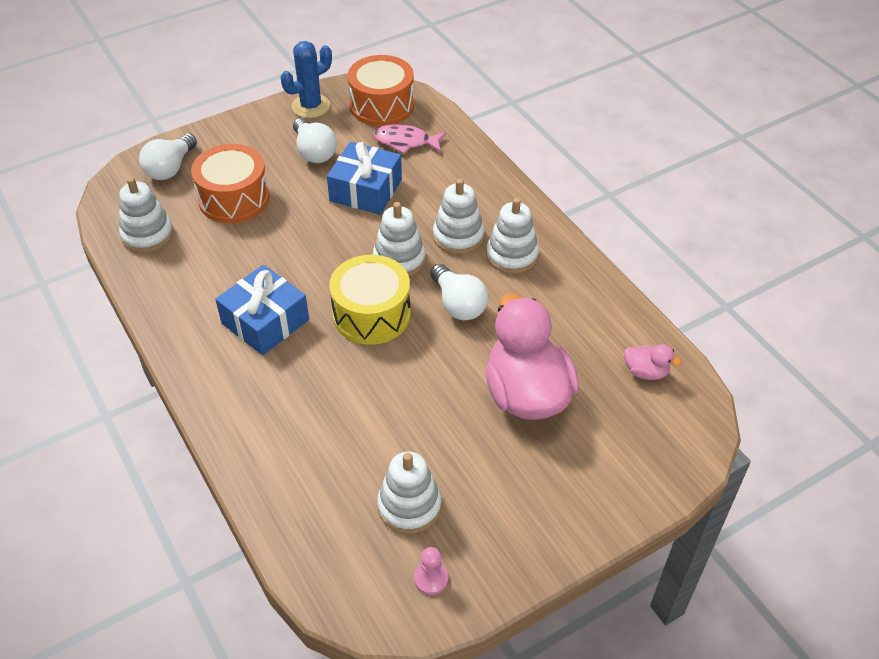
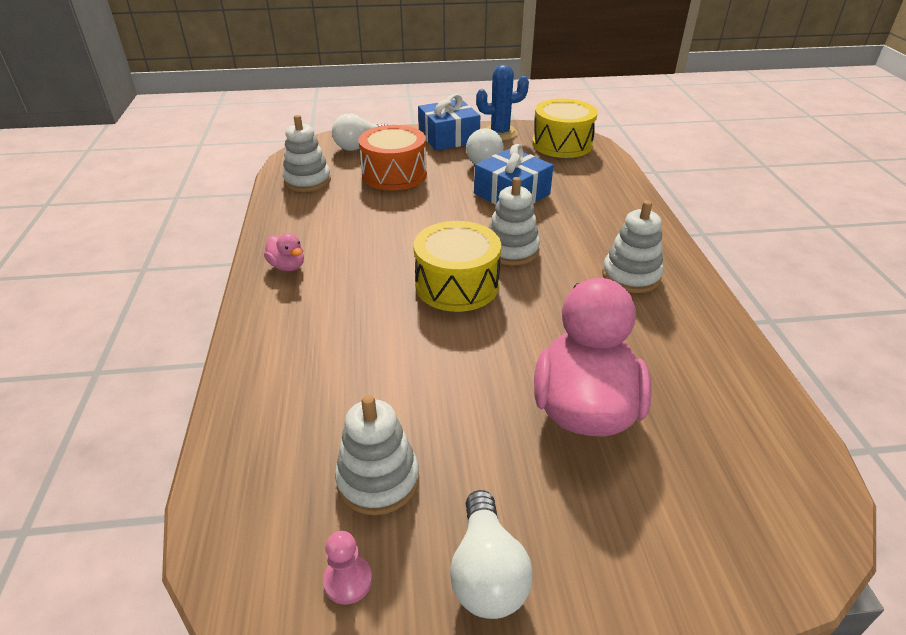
camera: 25 degrees right, 10 degrees down
blue gift [215,265,309,355] -> blue gift moved to [418,94,480,151]
orange drum [348,55,414,126] -> yellow drum [532,99,598,158]
pink fish [374,124,446,154] -> none
white light bulb [431,264,488,320] -> white light bulb moved to [450,490,533,619]
white stacking toy [433,179,484,254] -> none
pink duck [624,344,682,380] -> pink duck moved to [264,233,304,271]

